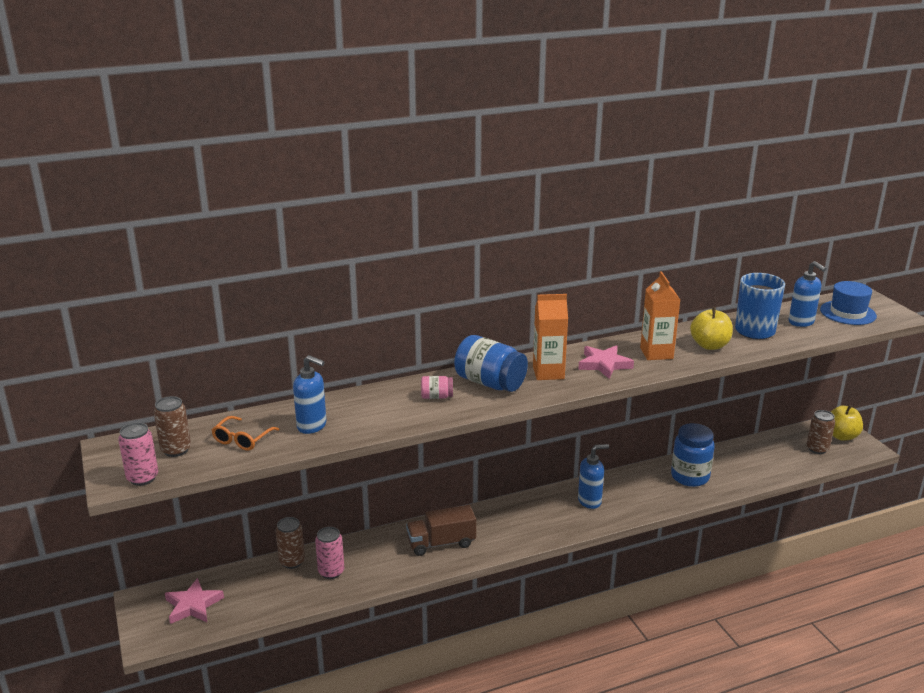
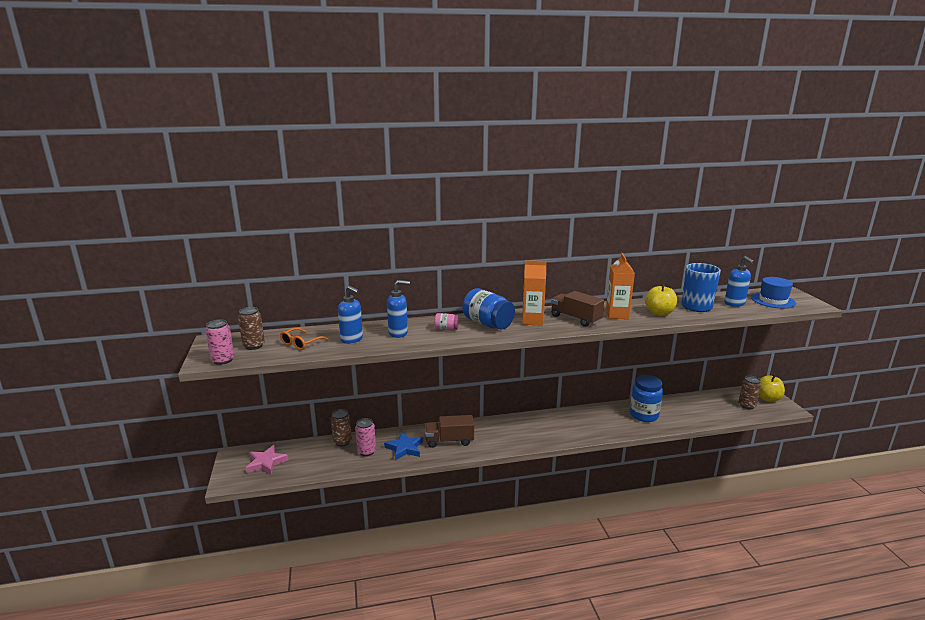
camera: 10 degrees right, 5 degrees down
pink star [578,345,634,379] -> brown truck [551,291,604,327]
blue soap dispenser [578,444,609,509] -> blue soap dispenser moved to [387,280,410,338]
none -> blue star [384,432,423,460]

